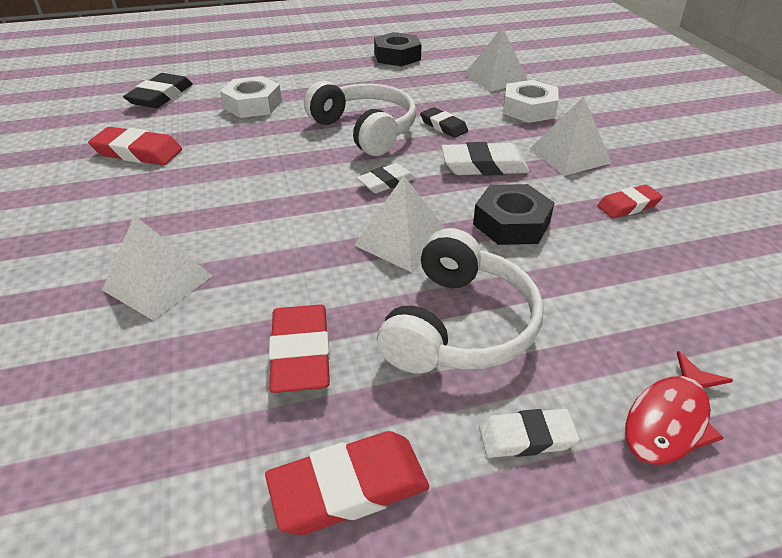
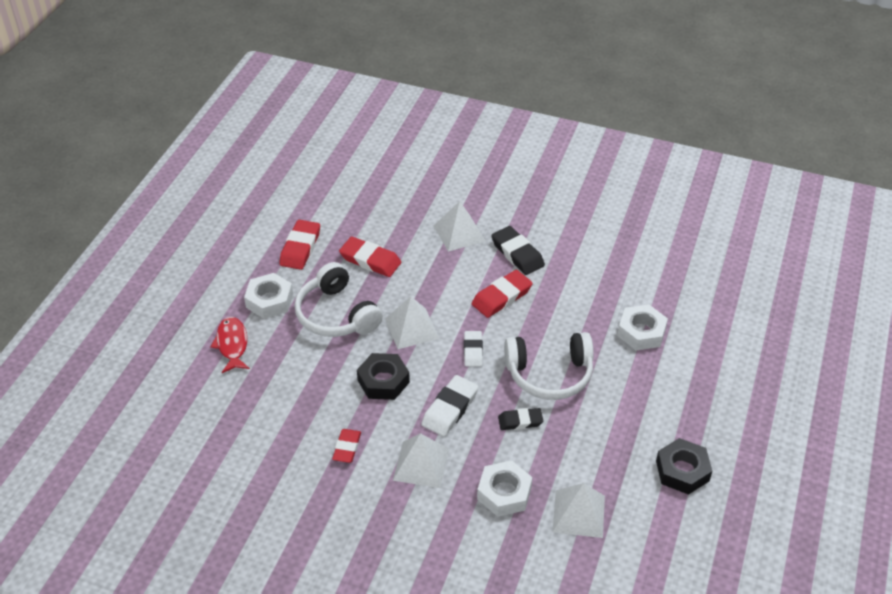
camera: 125 degrees right, 5 degrees up
red eraser [88,127,182,165] -> red eraser moved to [472,270,533,318]
black eraser [123,73,193,108] -> black eraser moved to [491,226,545,275]
white eraser [479,409,580,458] -> white nut [244,273,293,319]

